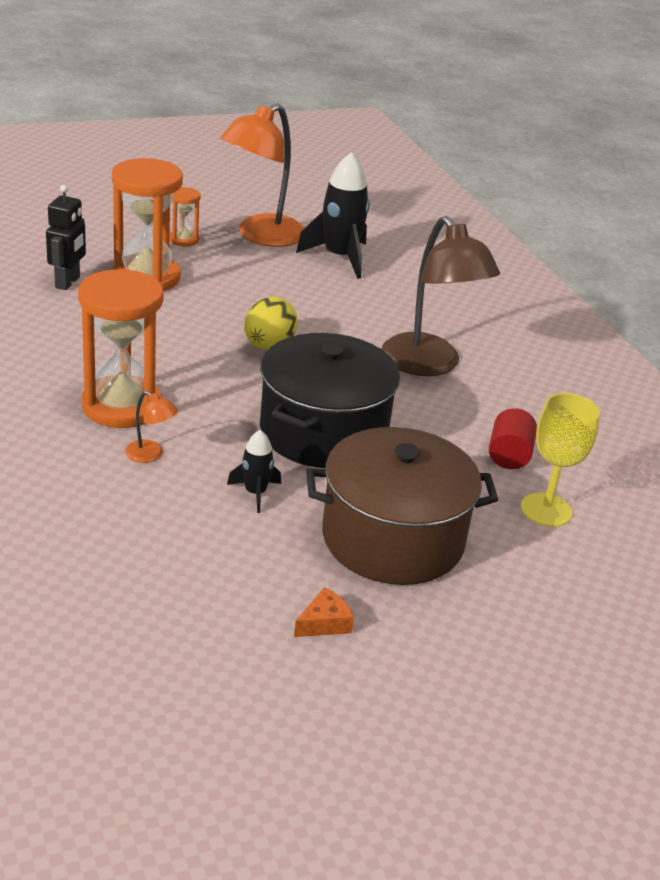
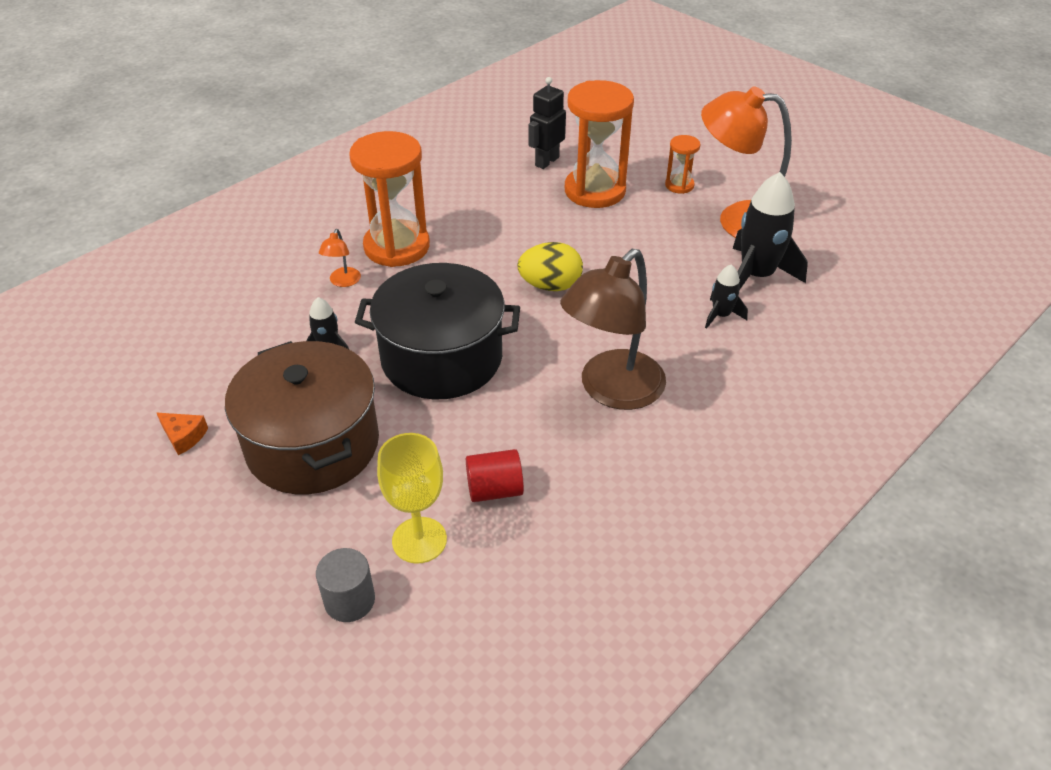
camera: 70 degrees right, 10 degrees up
black robot [46,185,86,290] -> black robot turned 135 degrees clockwise [528,77,566,169]
none -> grey cylinder [316,548,375,622]
none -> black rocket [705,264,748,329]

